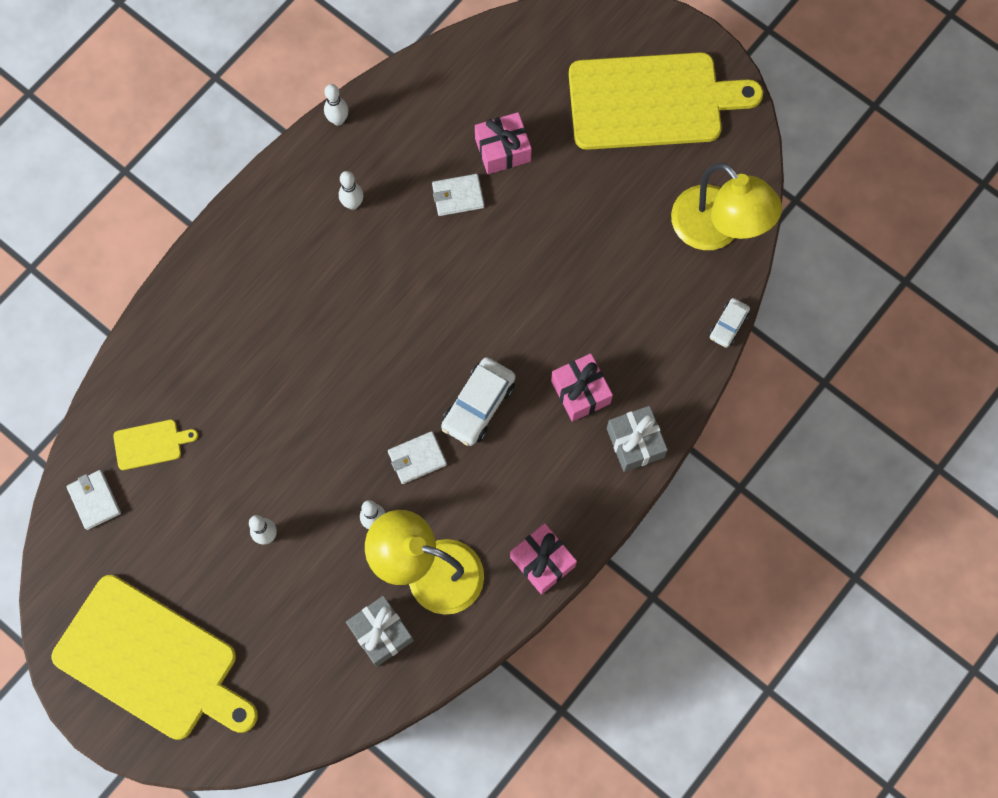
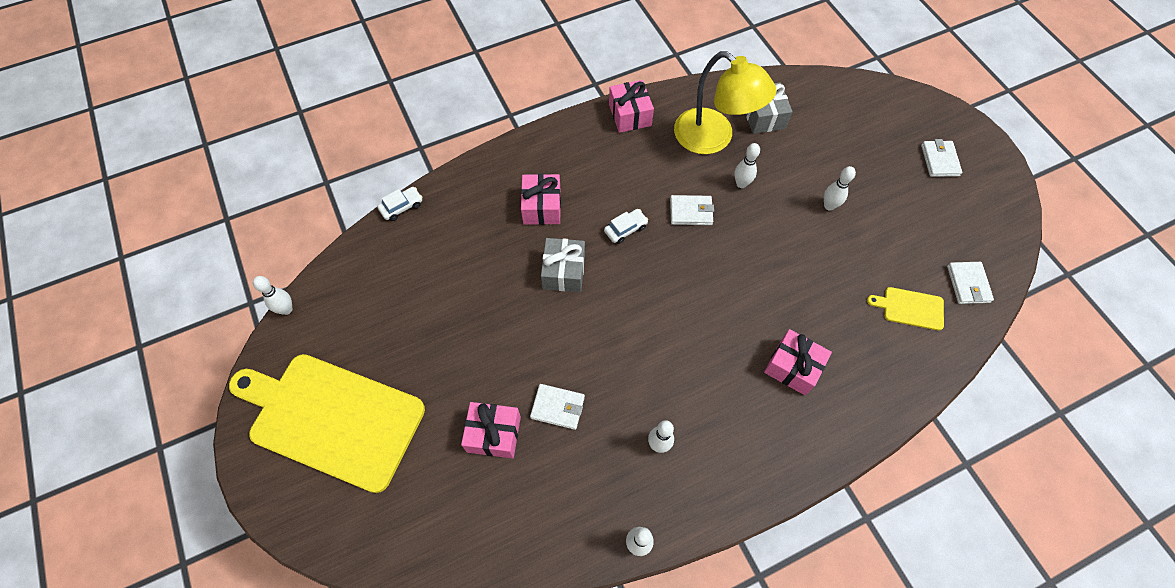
camera: 155 degrees left, 10 degrees down
yellow cutting board [52,575,258,740] -> white wallet [921,139,962,177]
white car [441,357,516,446] -> white car [604,209,648,244], size x0.57
grey gift [607,406,668,472] -> grey gift moved to [541,238,585,292]
yellow lamp [671,163,782,250] -> none
none -> white bowling pin [253,276,292,315]
none -> pink gift [764,329,832,396]

